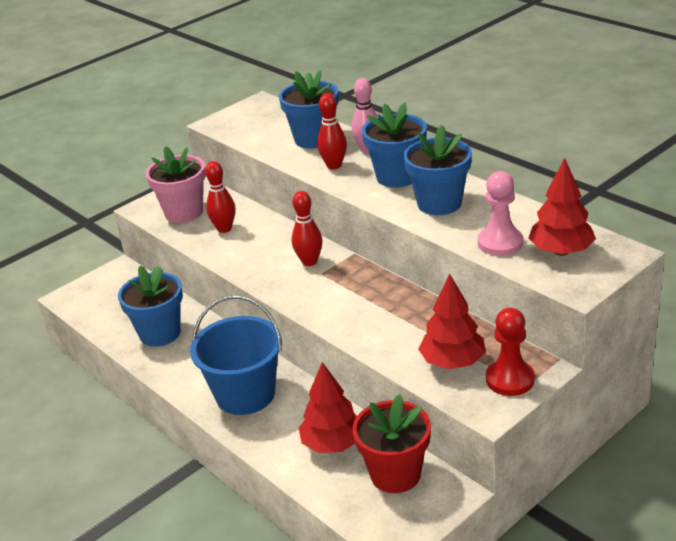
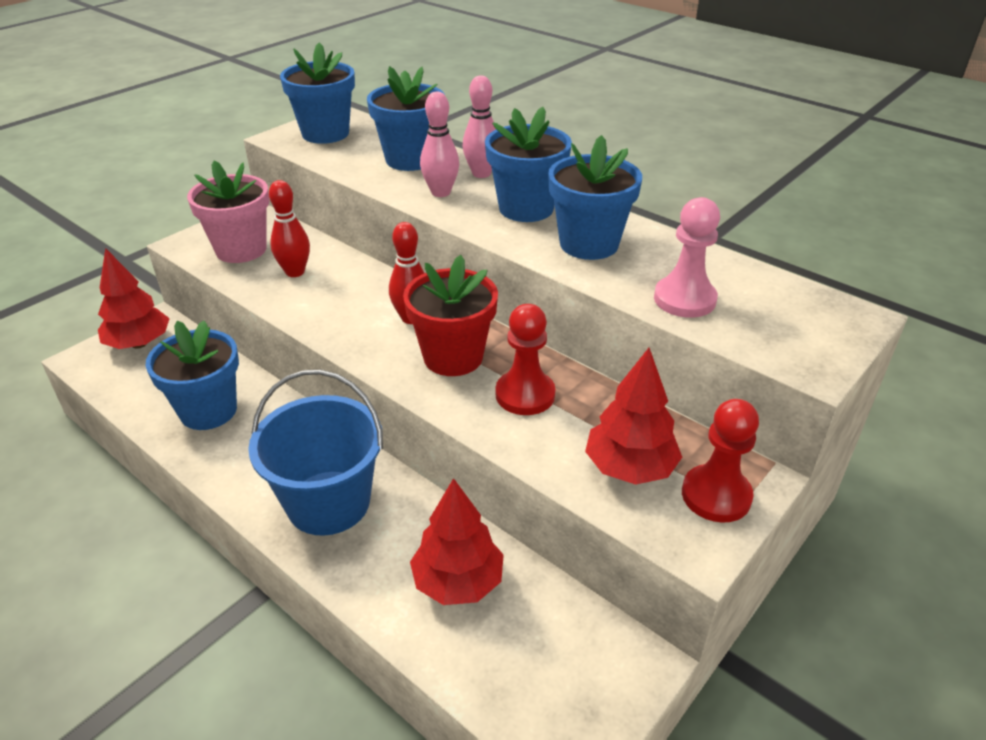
camera: 10 degrees left, 5 degrees up
red bowling pin [317,93,347,169] -> pink bowling pin [420,92,459,197]
red flower pot [352,394,431,493] -> red flower pot moved to [403,255,498,376]
red tree [529,158,596,256] -> red tree moved to [98,248,170,349]
none -> blue flower pot [280,42,355,144]
none -> red pawn [496,304,555,415]

